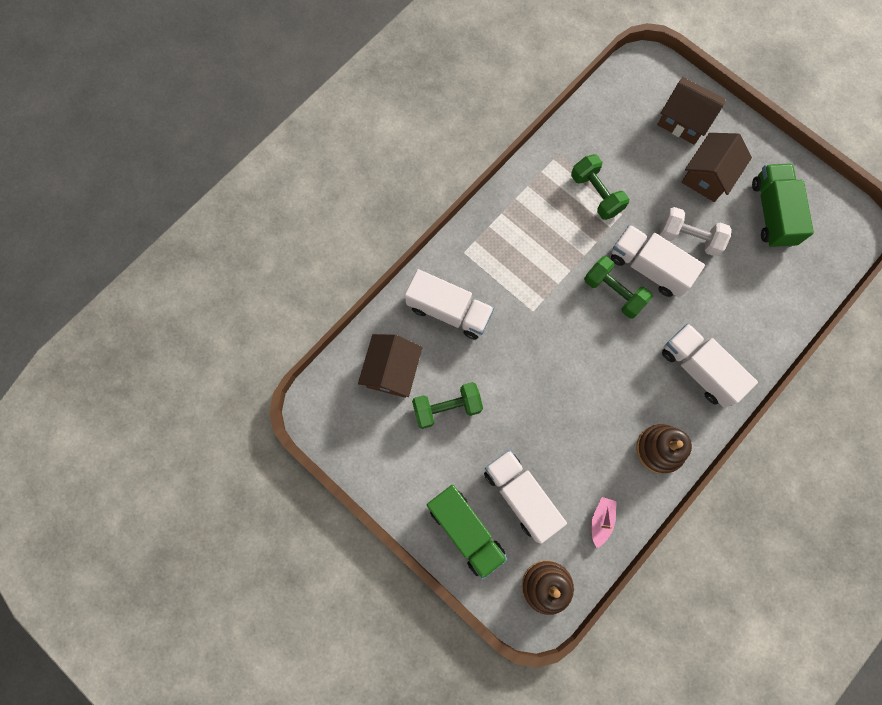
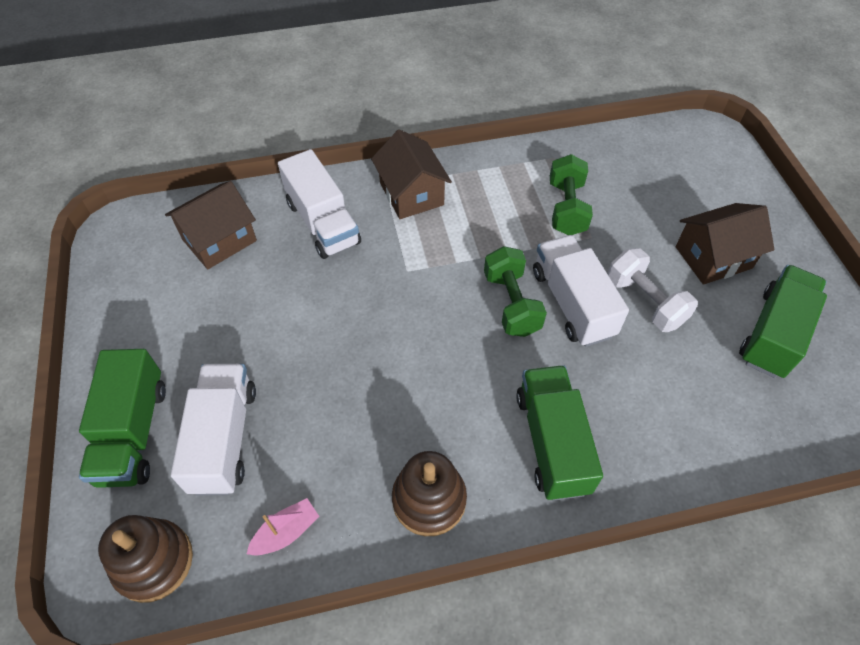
camera: 35 degrees right, 20 degrees down
green dumbbell [412,382,483,429] -> none
brown house [657,77,726,145] -> brown house moved to [371,129,452,219]
white truck [662,324,758,408] -> green truck [516,365,603,501]

